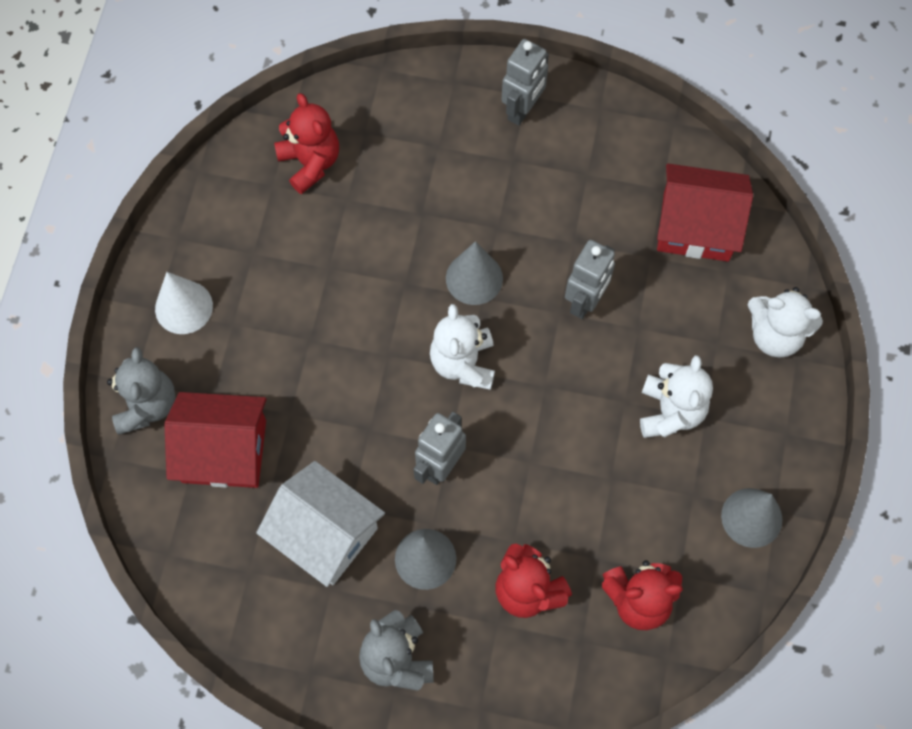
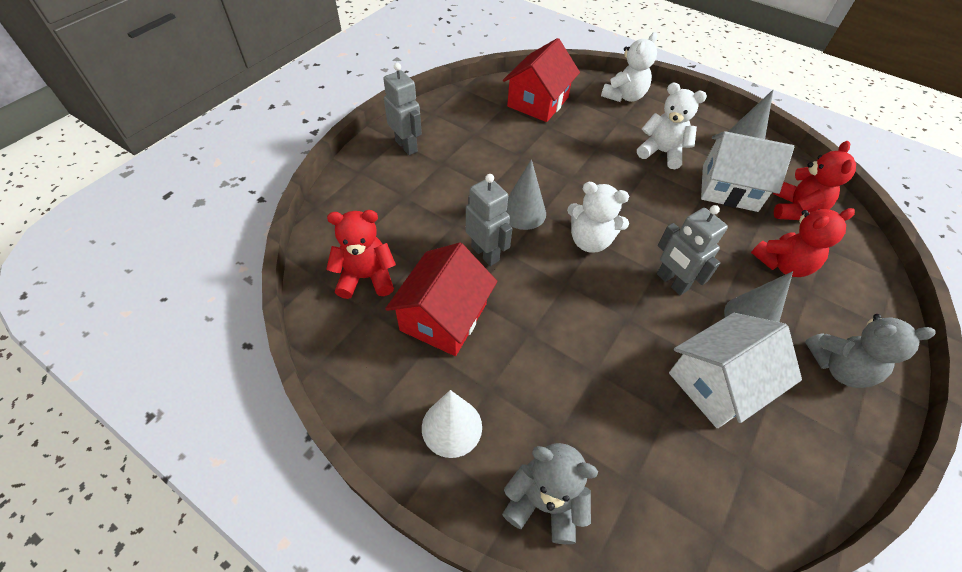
camera: 70 degrees left, 15 degrees down
red house [164,392,267,488] -> red house moved to [385,243,497,356]
grey robot [565,240,615,319] -> grey robot moved to [466,174,512,266]
none -> white house [701,131,794,212]

